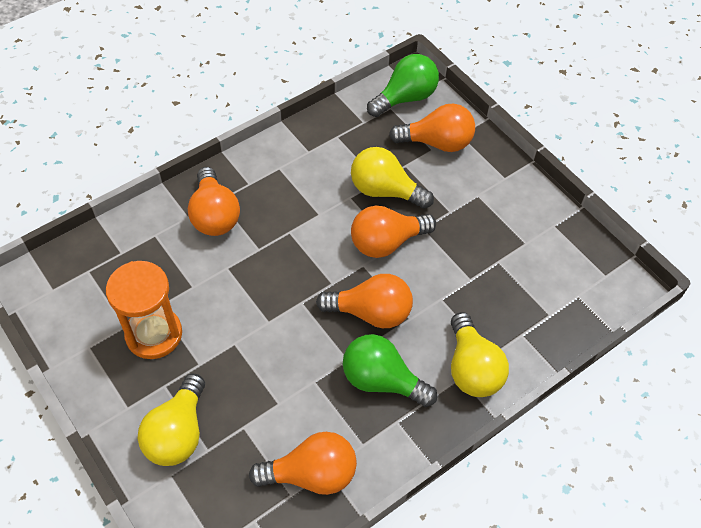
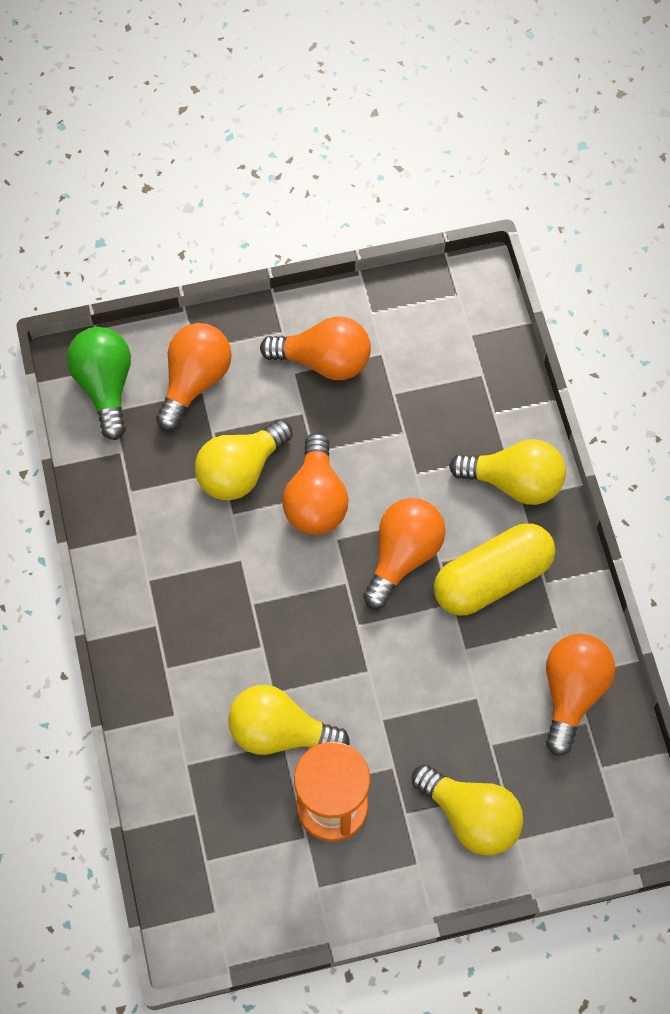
camera: 65 degrees left, 10 degrees up
orange light bulb [188,167,240,236] -> orange light bulb moved to [260,316,371,380]
green light bulb [343,334,437,407] -> yellow capsule [434,523,555,615]
none -> yellow light bulb [228,685,350,755]

